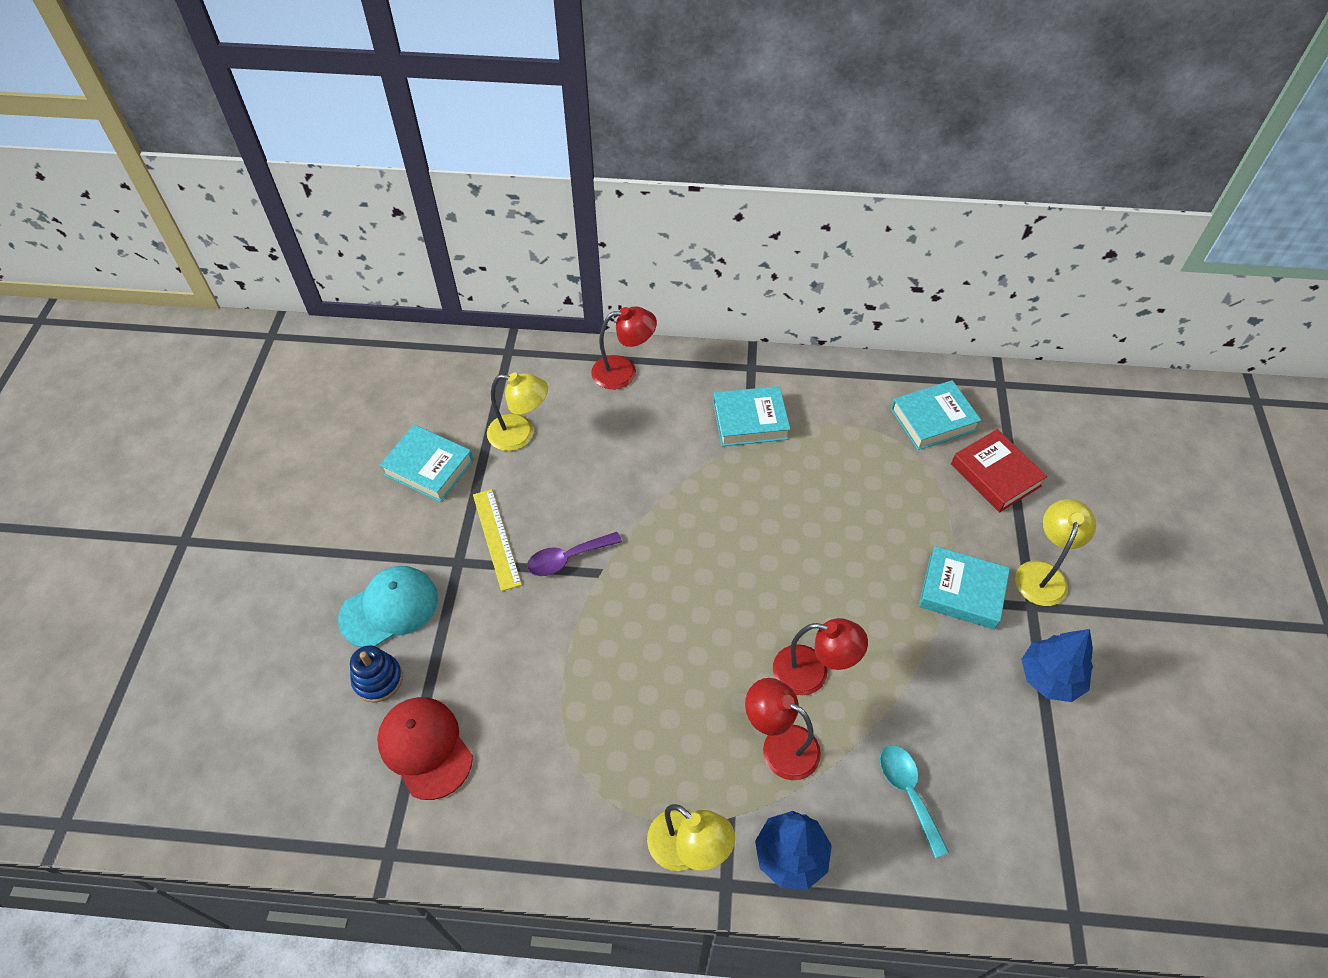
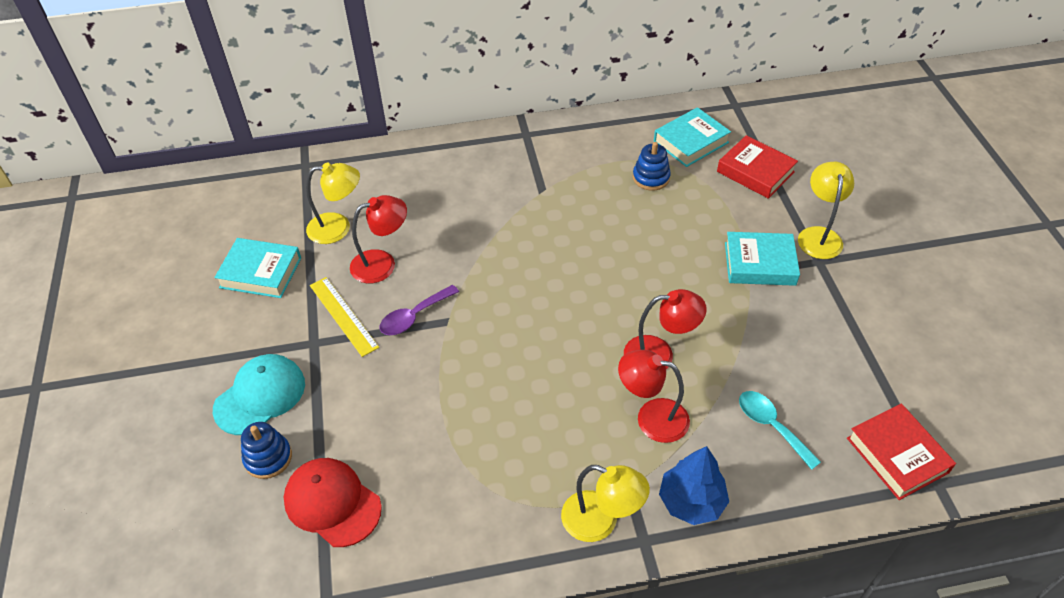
camera: 15 degrees left, 5 degrees down
red lamp [591,306,657,389] -> red lamp moved to [350,195,407,283]
turquoise book [713,386,790,446] -> none
blue tree [1021,629,1093,702] -> none
none -> blue stacking toy [633,142,671,191]
none -> red book [847,403,956,500]

